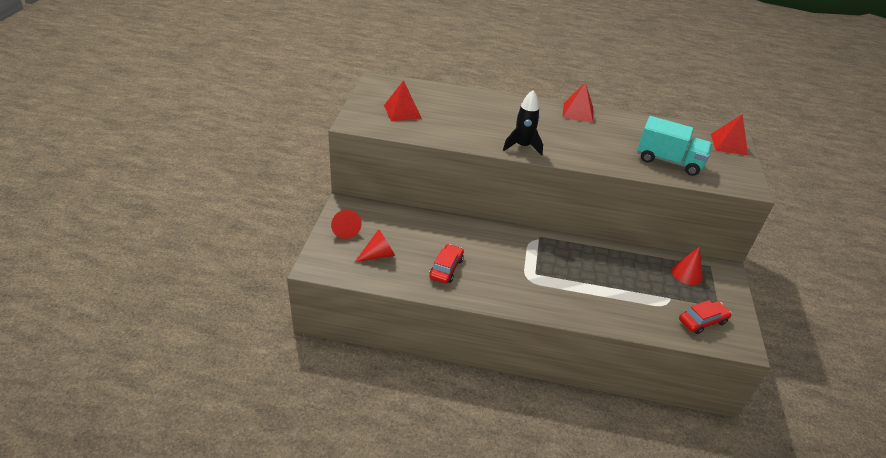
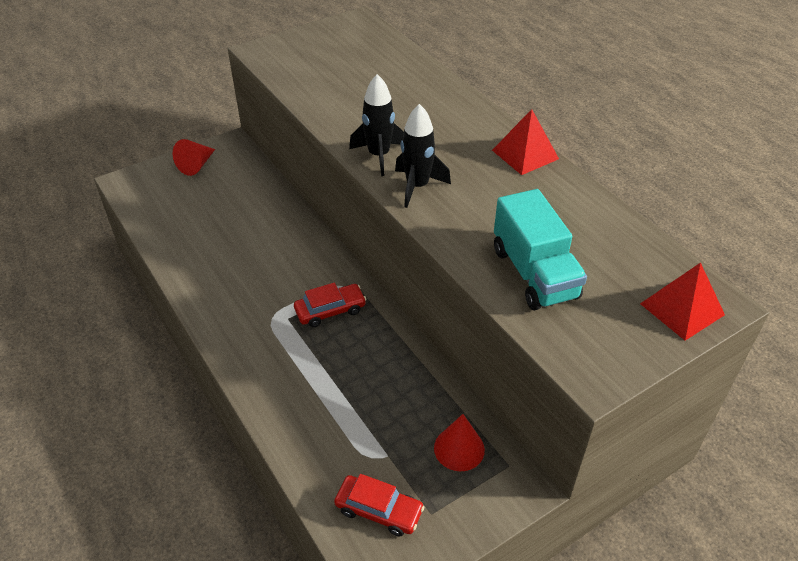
camera: 50 degrees right, 5 degrees up
red cone [355,229,395,262] -> none
red pyramid [384,80,421,122] -> none
red car [429,244,464,284] -> red car moved to [294,283,367,327]
none -> black rocket [395,104,451,208]

